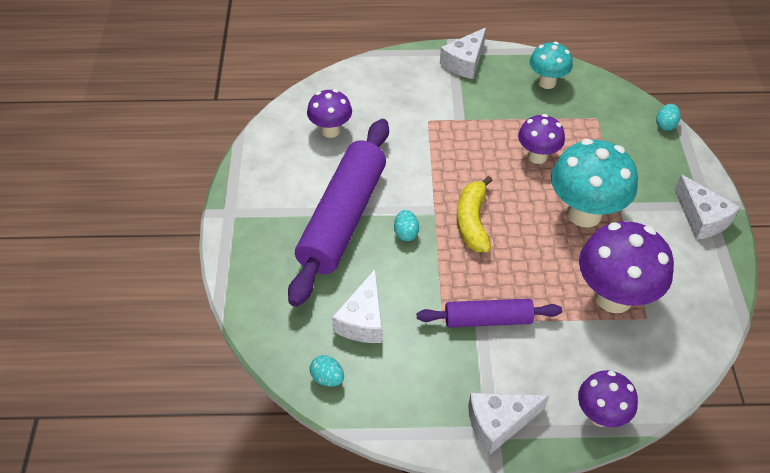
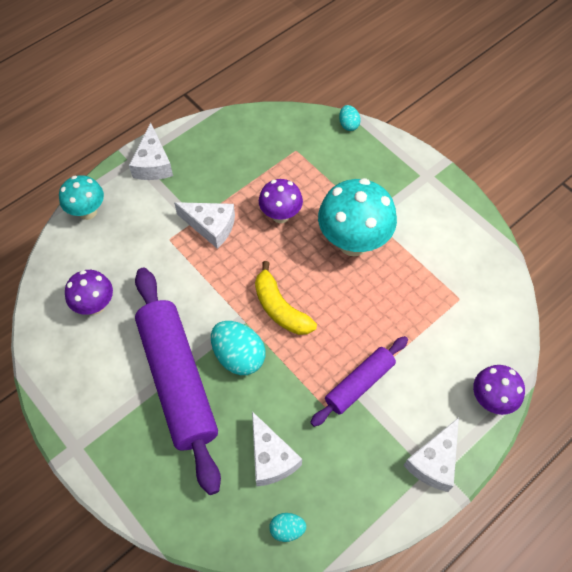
camera: 40 degrees left, 10 degrees up
turquoise egg [394,210,419,241] -> turquoise egg [211,321,265,375], size x1.87
turquoise mushroom [530,42,573,89] -> turquoise mushroom moved to [59,175,104,220]
purple mushroom [579,221,674,313] -> none
white cheese [675,174,740,240] -> white cheese moved to [174,202,235,249]

